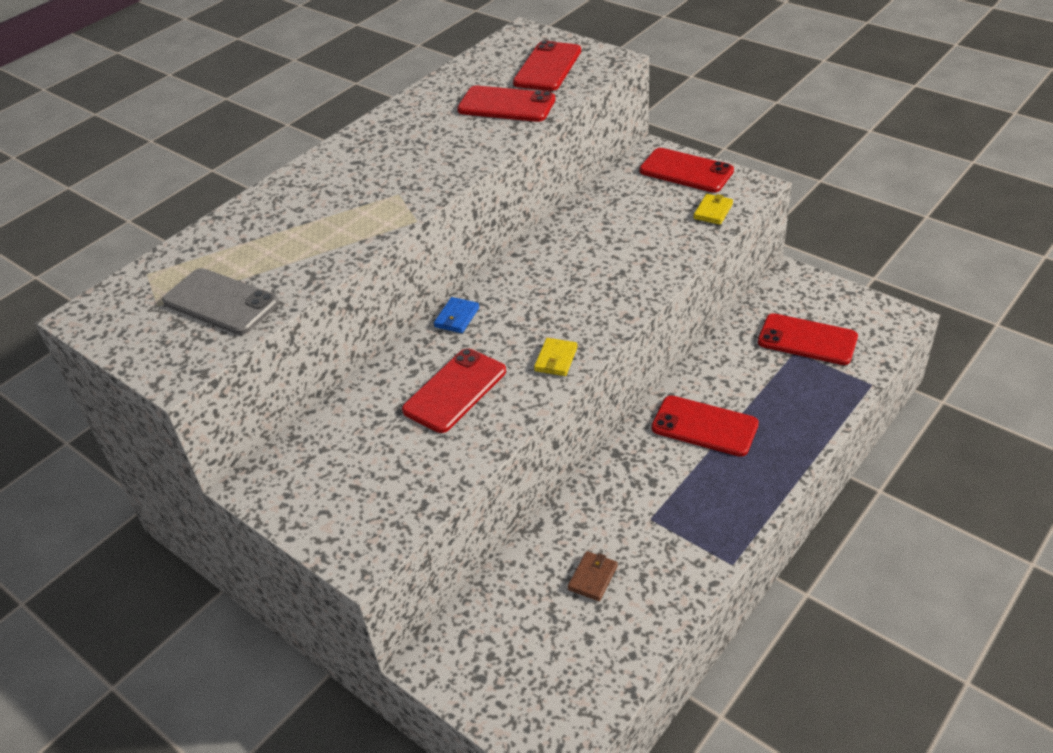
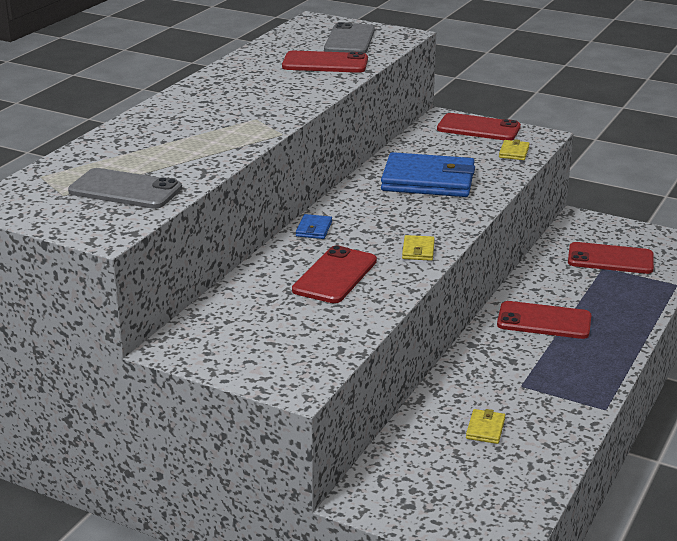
camera: 15 degrees left, 15 degrees down
red phone [513,40,581,91] -> grey phone [324,22,375,53]
brown wallet [567,551,618,601] -> yellow wallet [466,409,505,444]
none -> blue wallet [381,152,475,197]

